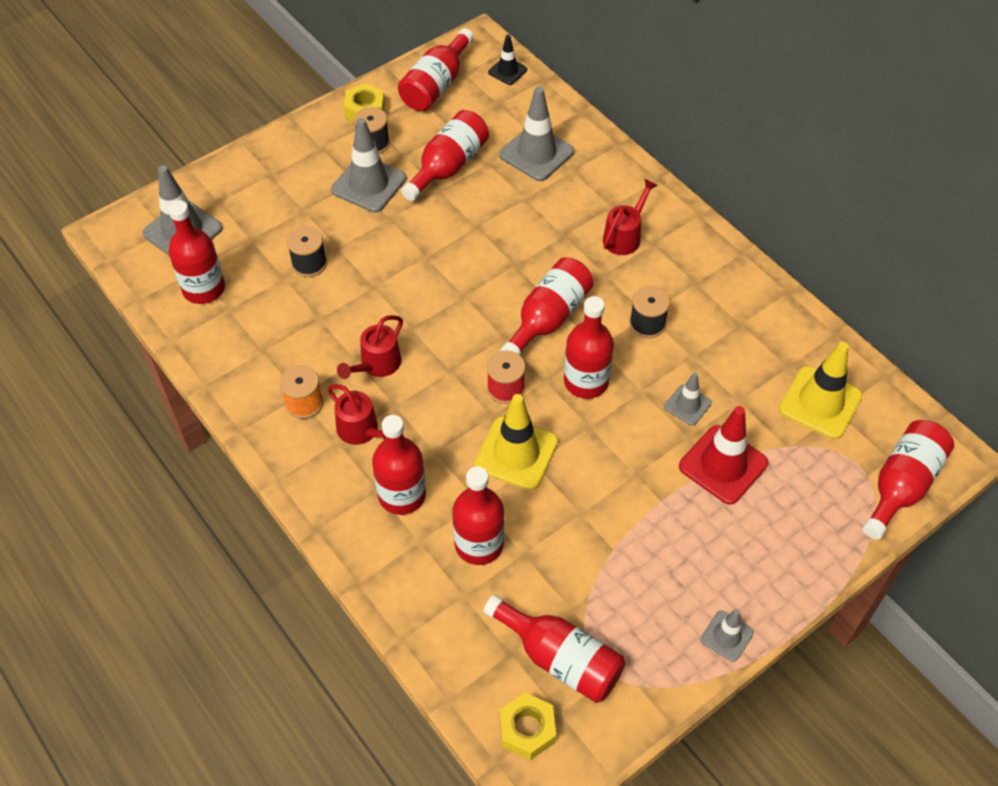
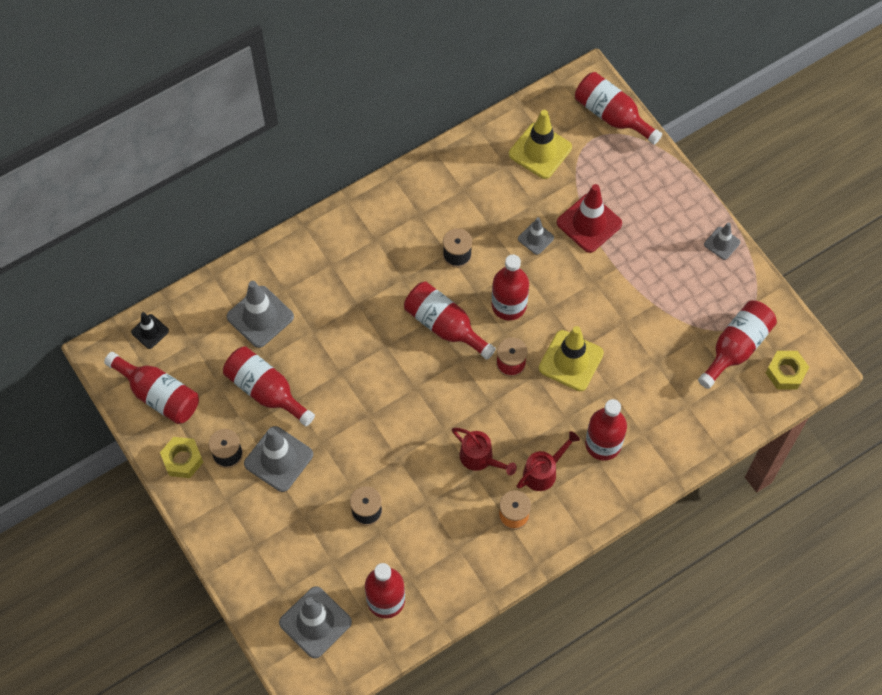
camera: 85 degrees left, 10 degrees up
red bottle [452,466,504,565] -> none
red watering can [603,179,658,255] -> none

